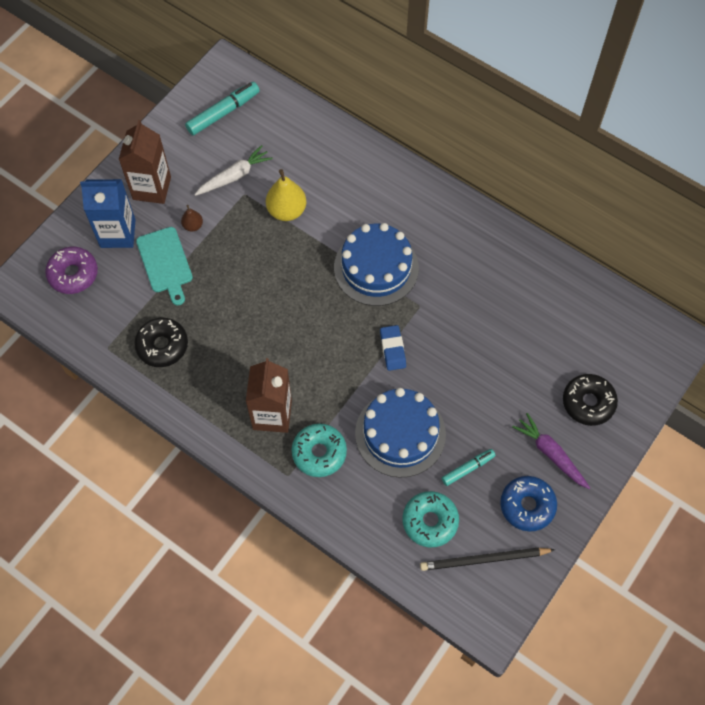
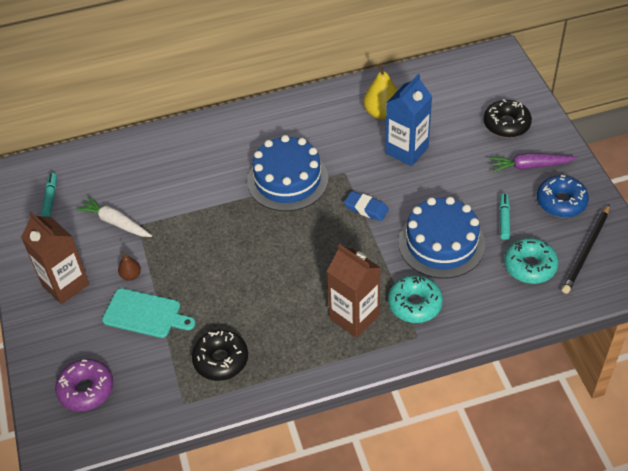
camera: 50 degrees left, 15 degrees down
blue carton [80,179,136,248] -> blue carton moved to [385,74,432,166]
turquoise marker [185,82,260,135] -> turquoise marker [41,173,57,217], size x0.62
white carrot [194,145,273,196] -> white carrot turned 60 degrees counterclockwise [76,196,152,237]
yellow pear [266,169,306,221] -> yellow pear moved to [363,64,398,119]

